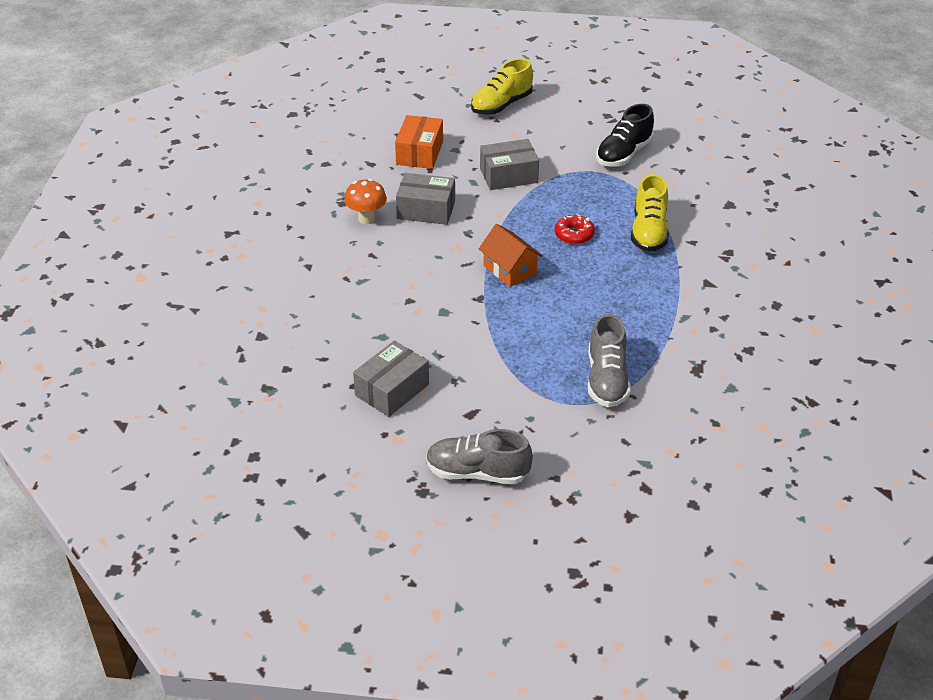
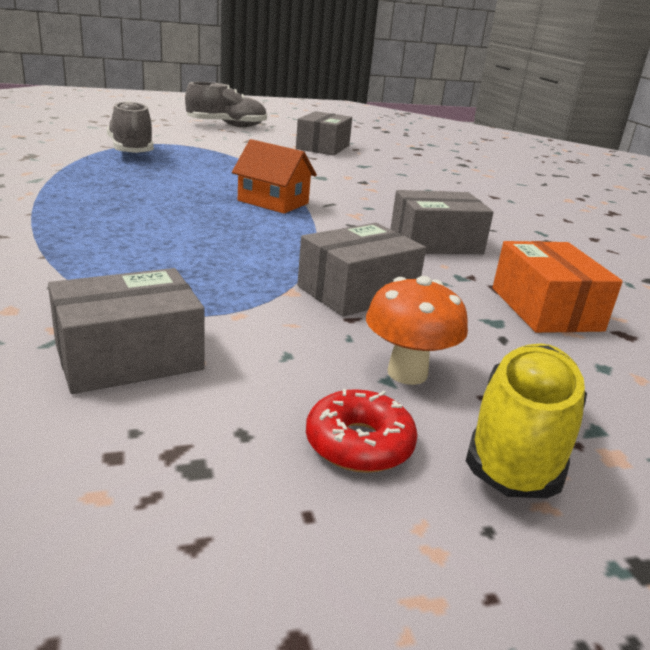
camera: 155 degrees right, 15 degrees down
orange mushroom [344,179,387,224] -> orange mushroom moved to [366,276,468,385]
red donut [555,214,595,244] -> red donut moved to [306,389,418,473]
black shoe [596,104,654,166] -> grey box [48,268,205,394]
yellow shoe [631,174,669,252] -> none

